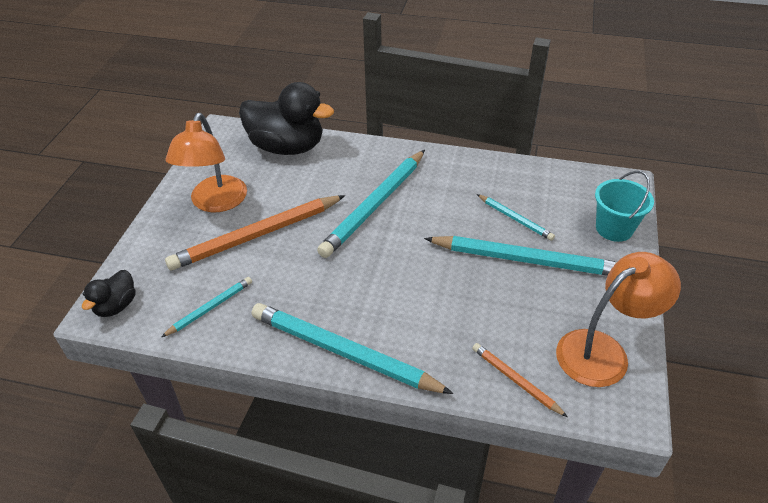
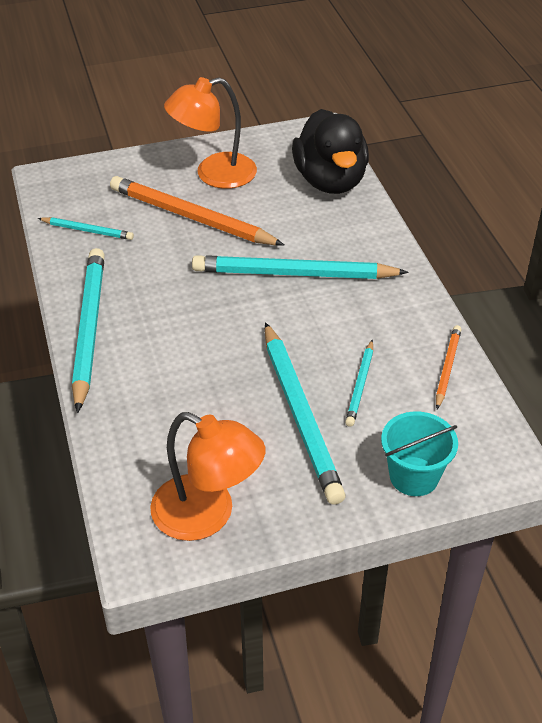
camera: 60 degrees right, 0 degrees up
black duck [82,270,136,317] -> none
orange pencil [472,343,568,417] -> orange pencil moved to [436,325,461,409]

